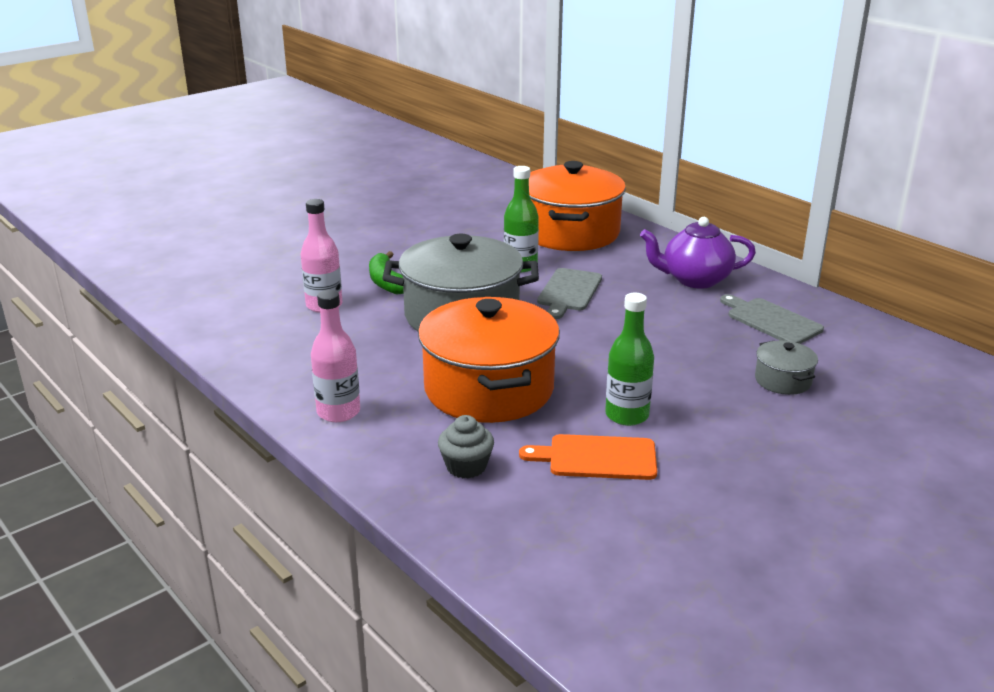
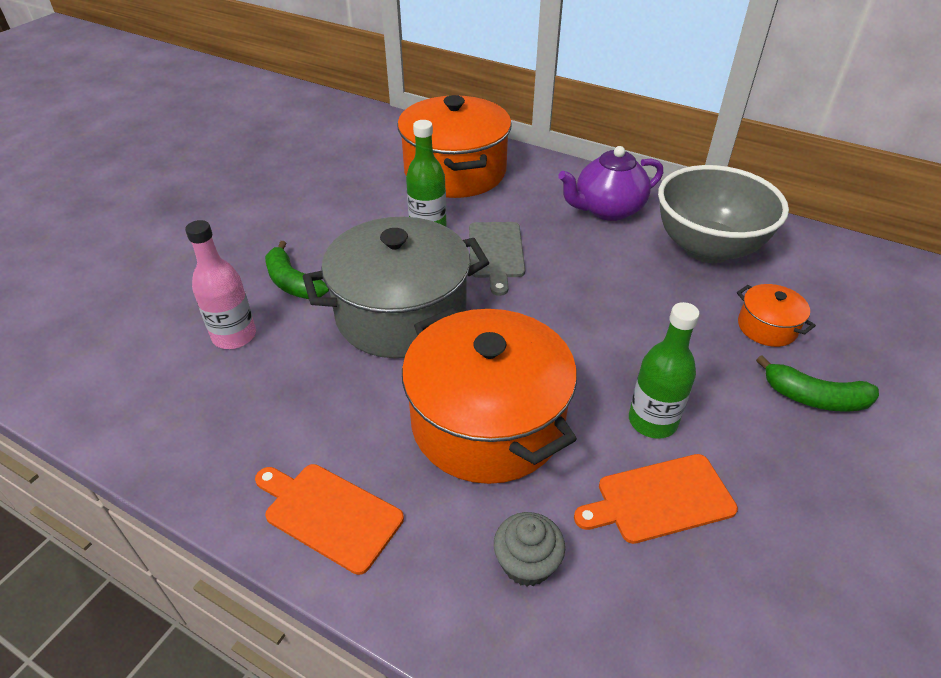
camera: 20 degrees left, 15 degrees up
pink bottle [311,290,360,422] -> orange cutting board [255,464,404,575]
grey cutting board [720,294,824,344] -> grey bowl [658,165,789,263]
grey pot [755,341,818,395] -> orange pot [737,284,816,347]
none -> green banana [756,355,879,412]

